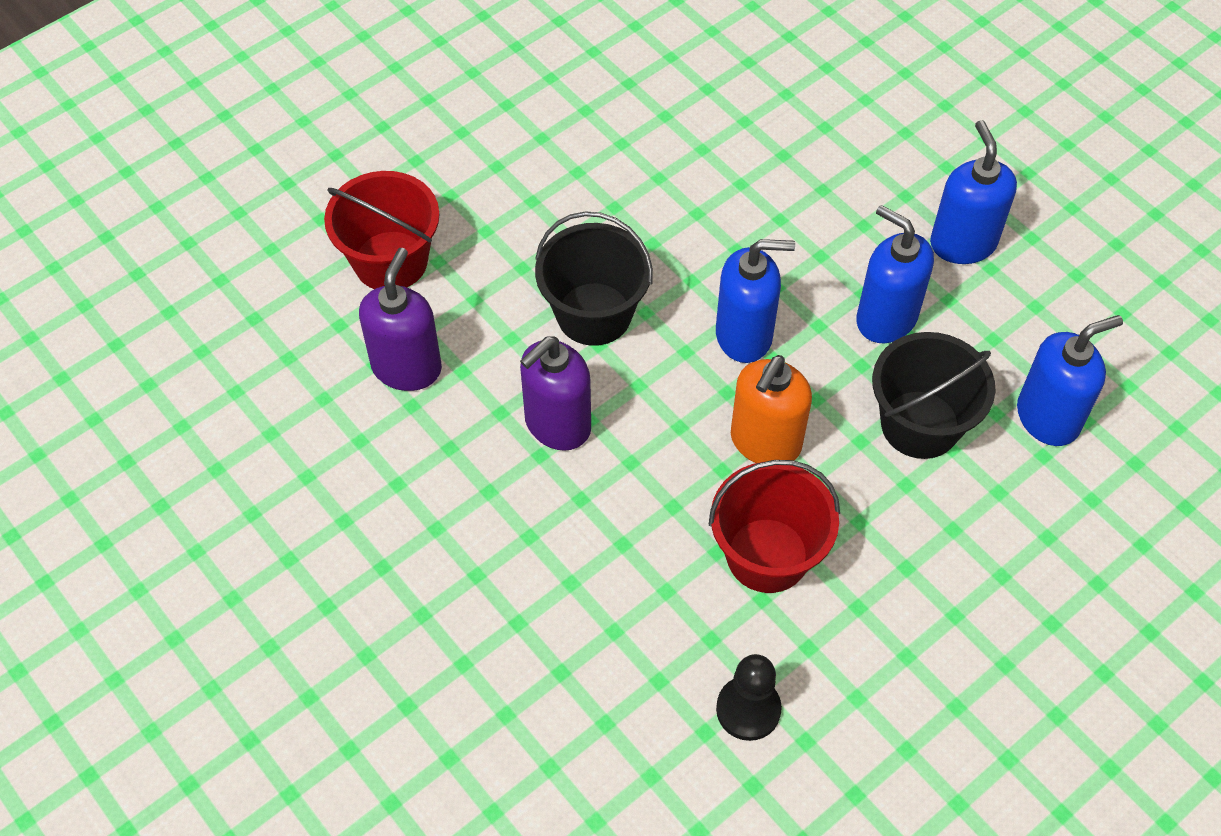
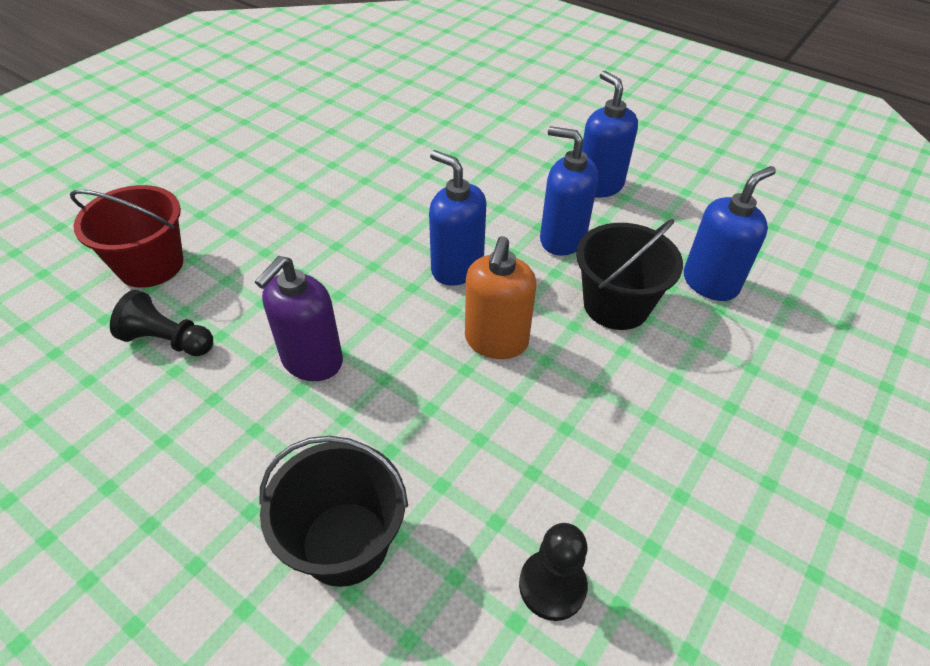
camera: 15 degrees left, 10 degrees down
purple soap dispenser [359,248,442,391] -> black pawn [110,290,213,356]
black bucket [535,211,653,346] -> black bucket moved to [259,436,408,587]
red bucket [709,460,840,593] -> none
blue soap dispenser [716,239,795,363] -> blue soap dispenser turned 120 degrees counterclockwise [429,150,486,286]

